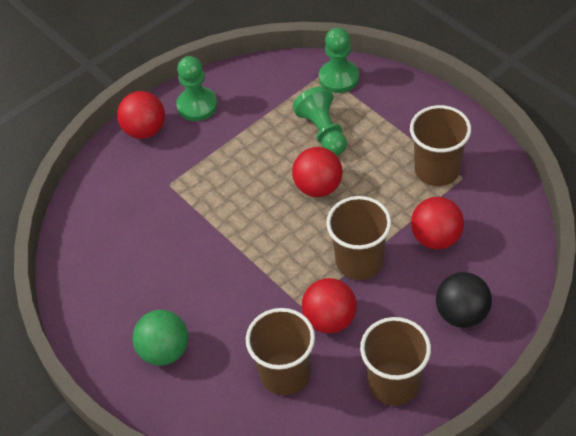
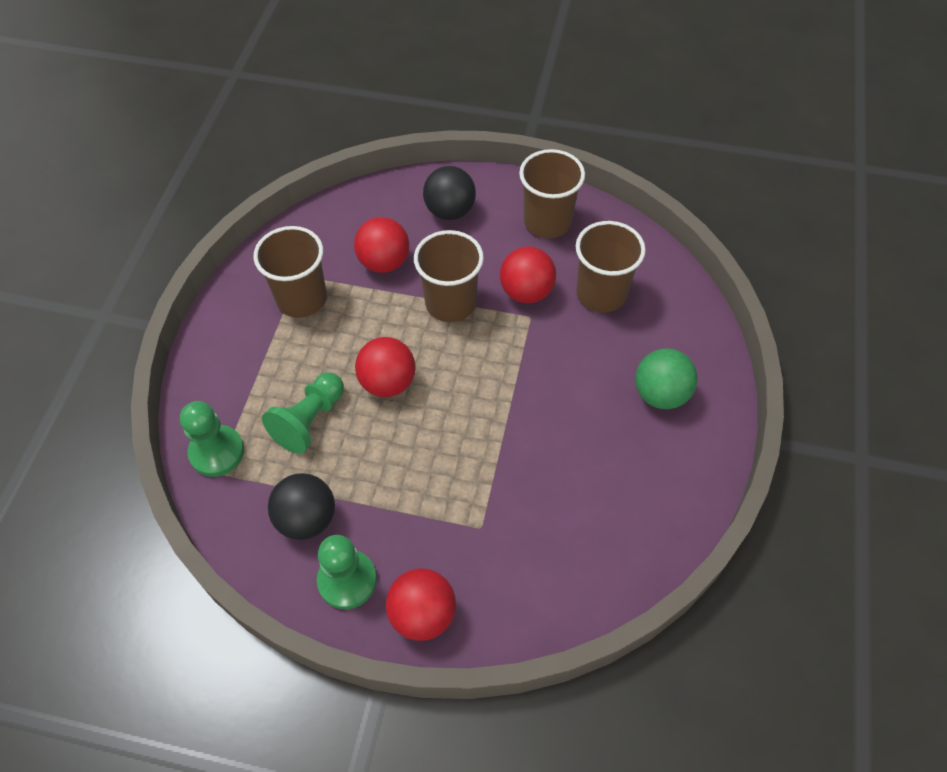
camera: 130 degrees left, 5 degrees up
none -> black ball [268,473,335,540]

